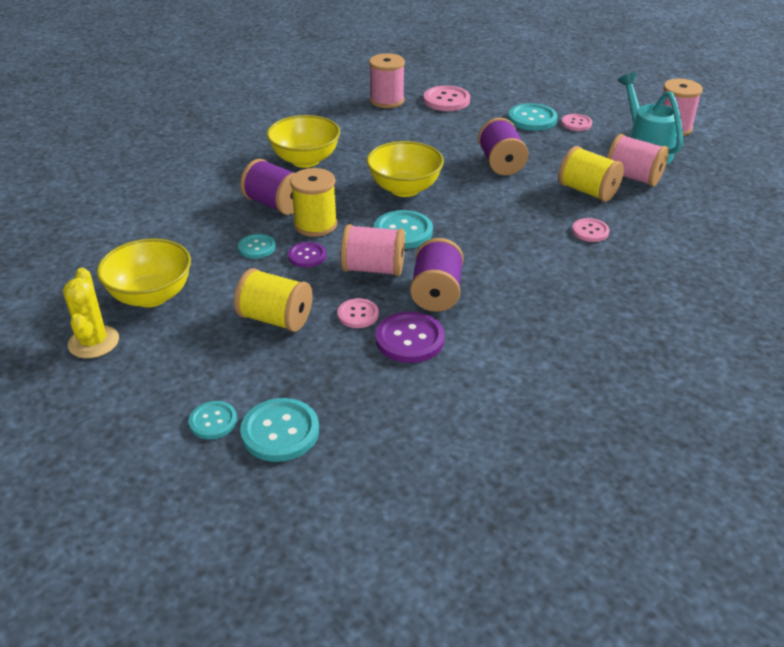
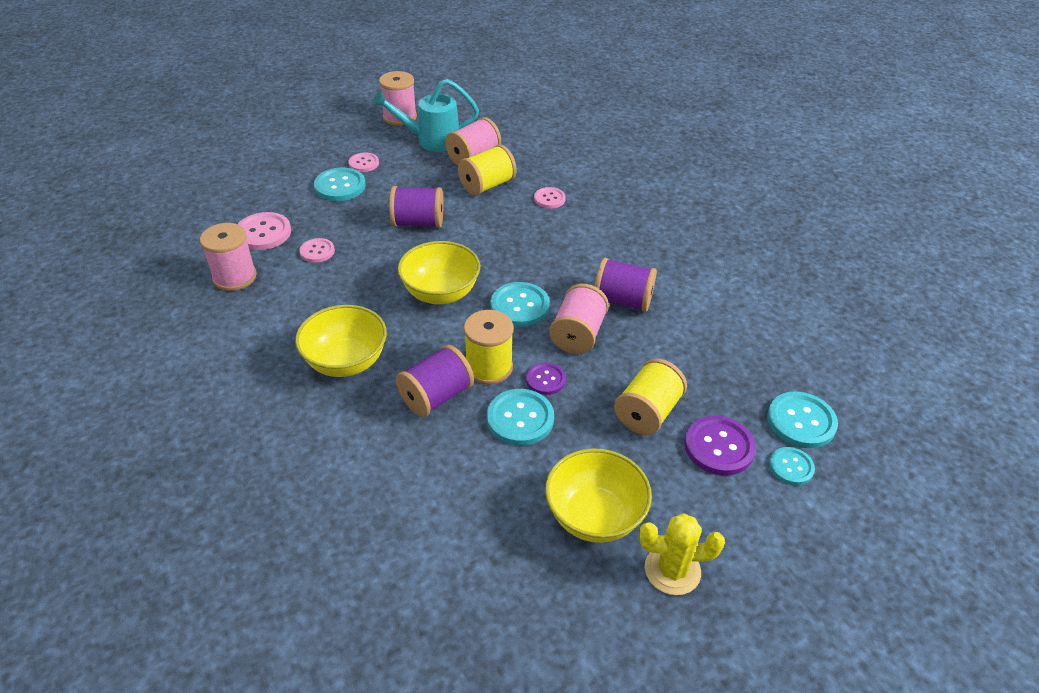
camera: 80 degrees left, 5 degrees up
turquoise button [238,234,276,259] -> turquoise button [487,389,554,446], size x1.62
pink button [337,298,379,328] -> pink button moved to [299,238,335,263]
purple button [376,312,445,363] -> purple button moved to [684,416,756,475]

